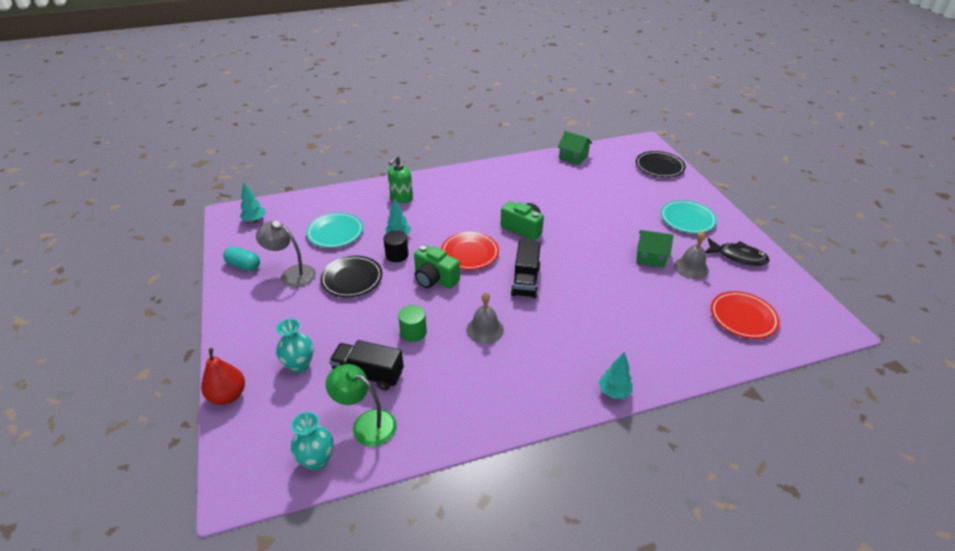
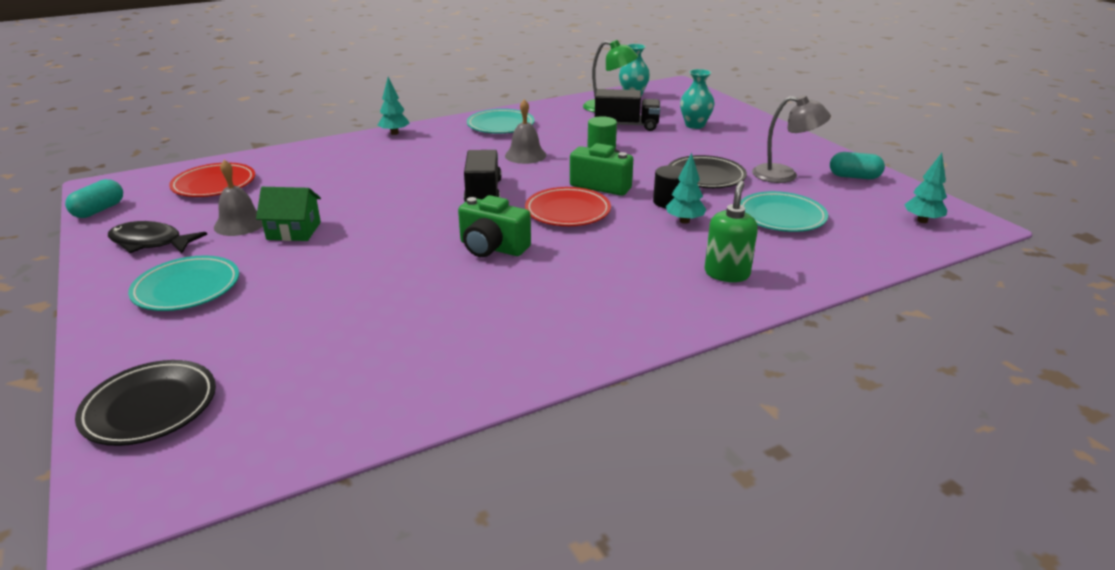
camera: 170 degrees right, 10 degrees down
red pear [201,348,245,405] -> none
green house [558,131,592,165] -> none
none -> turquoise capsule [65,179,123,218]
none -> turquoise plate [467,109,535,134]

